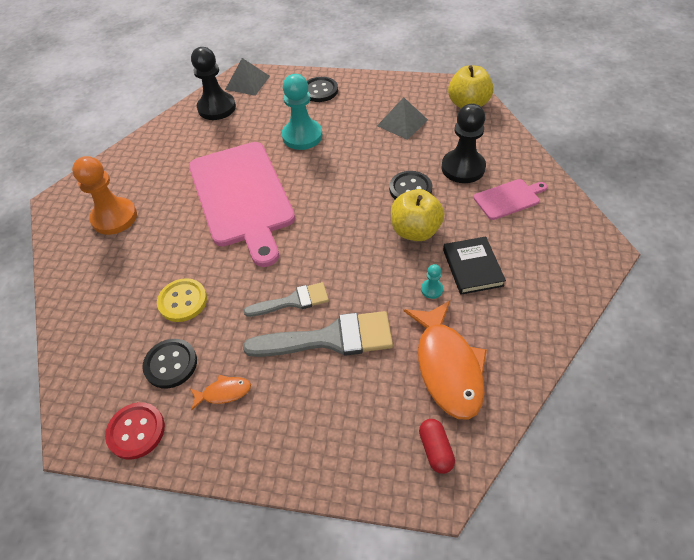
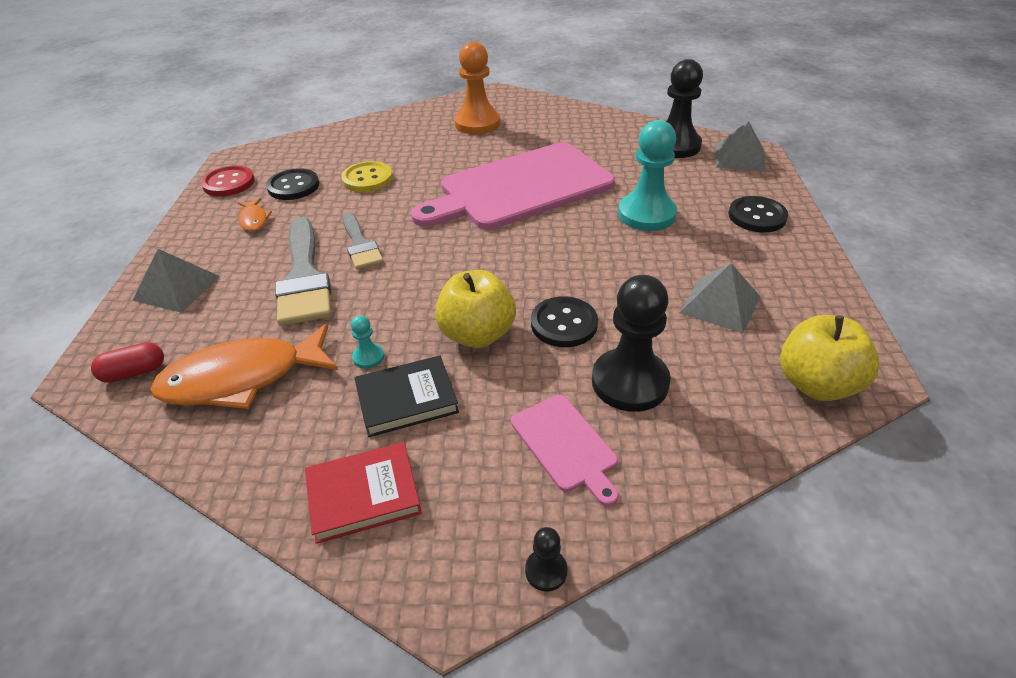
camera: 80 degrees right, 10 degrees down
none -> grey pyramid [132,249,220,313]
none -> red book [305,442,422,544]
none -> black pawn [525,527,567,591]

